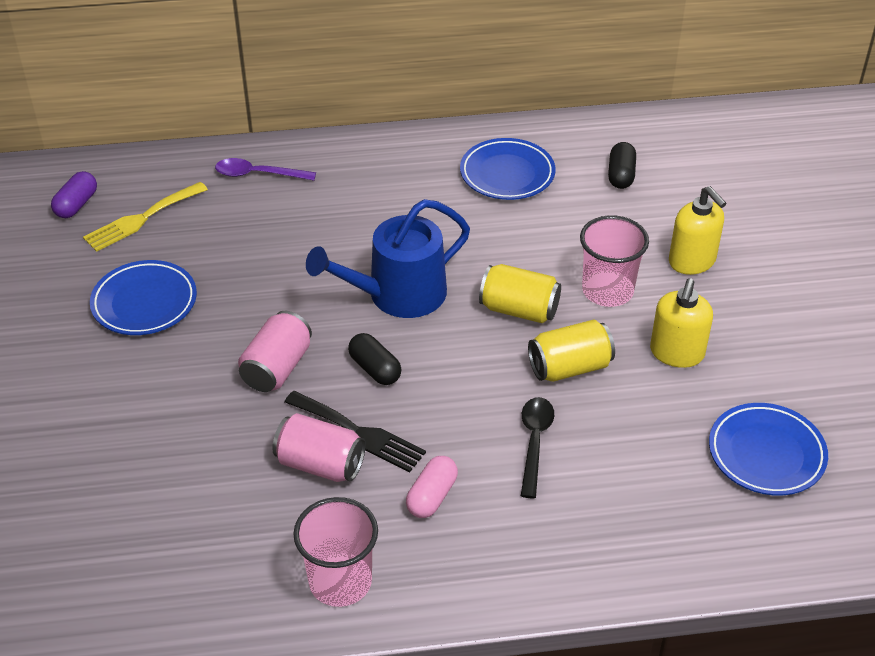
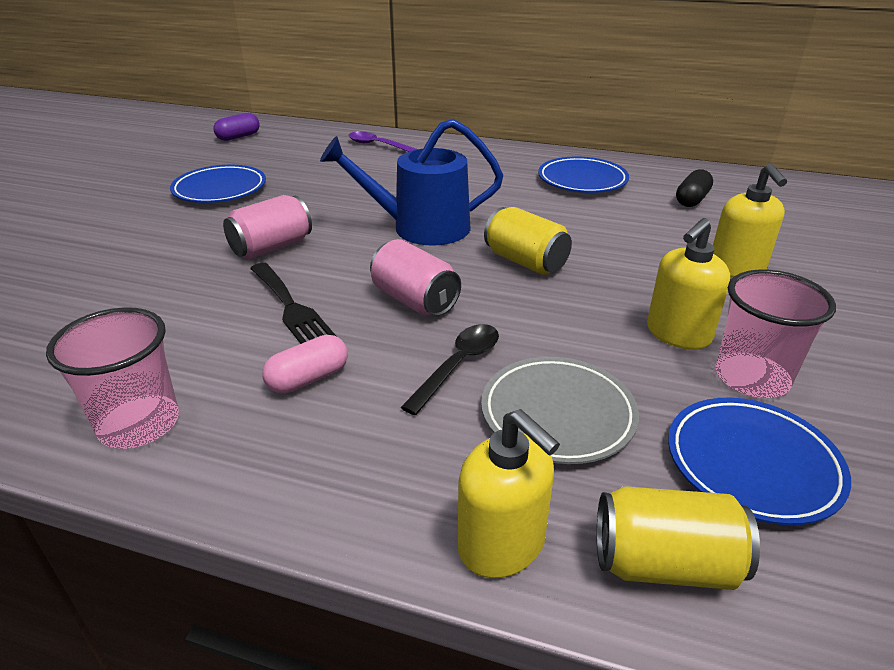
camera: 25 degrees right, 10 degrees down
yellow fork [83,182,208,252] -> none
pink can [273,413,366,482] -> pink can moved to [370,239,461,317]
black capsule [348,333,401,385] -> none
yellow can [528,319,615,382] -> yellow can moved to [597,486,760,590]
pink cup [580,215,649,307] -> pink cup moved to [716,270,836,398]
none -> yellow soap dispenser [457,409,560,578]
none -> grey plate [481,357,639,464]

